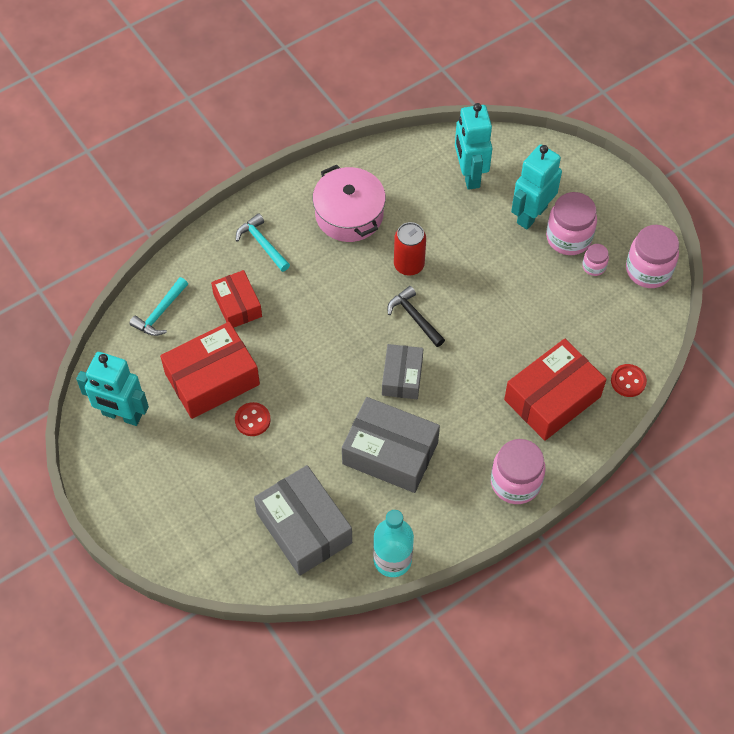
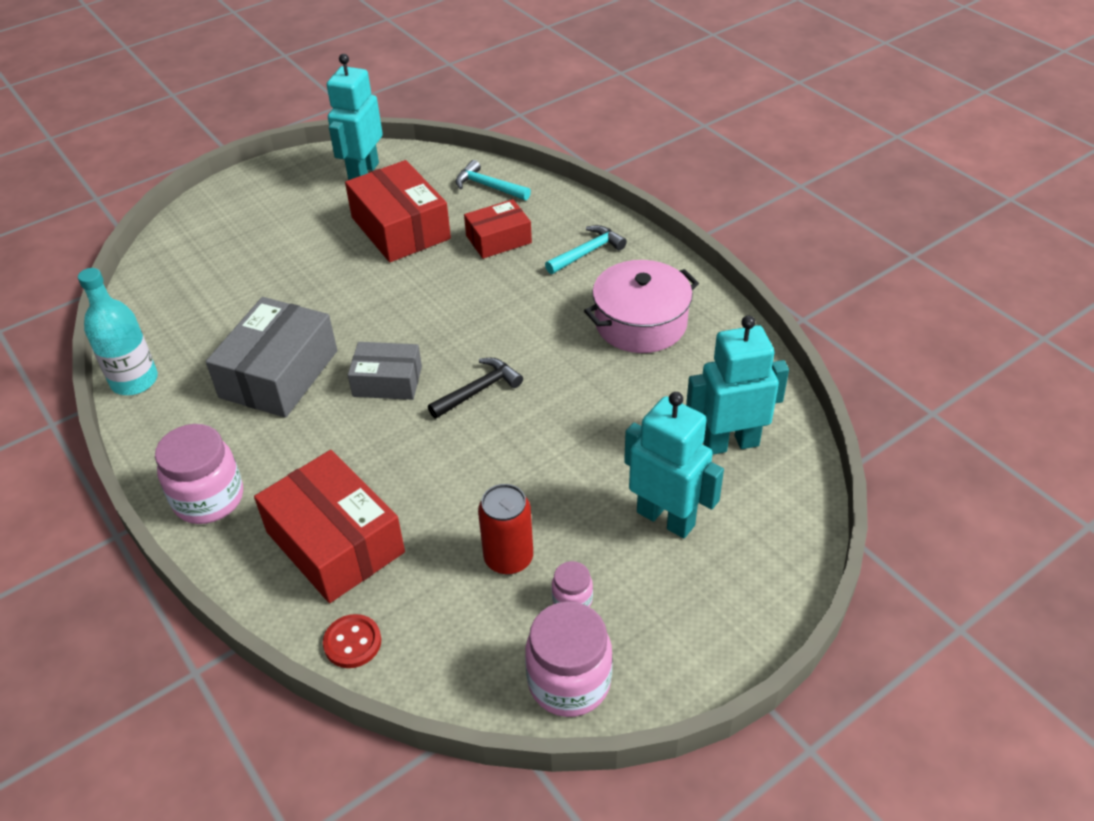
camera: 90 degrees right, 15 degrees down
red button [235,402,270,436] -> none
grey box [254,465,352,576] -> none
red can [394,222,426,276] -> red can moved to [478,484,533,575]
pink jar [546,192,597,255] -> none

